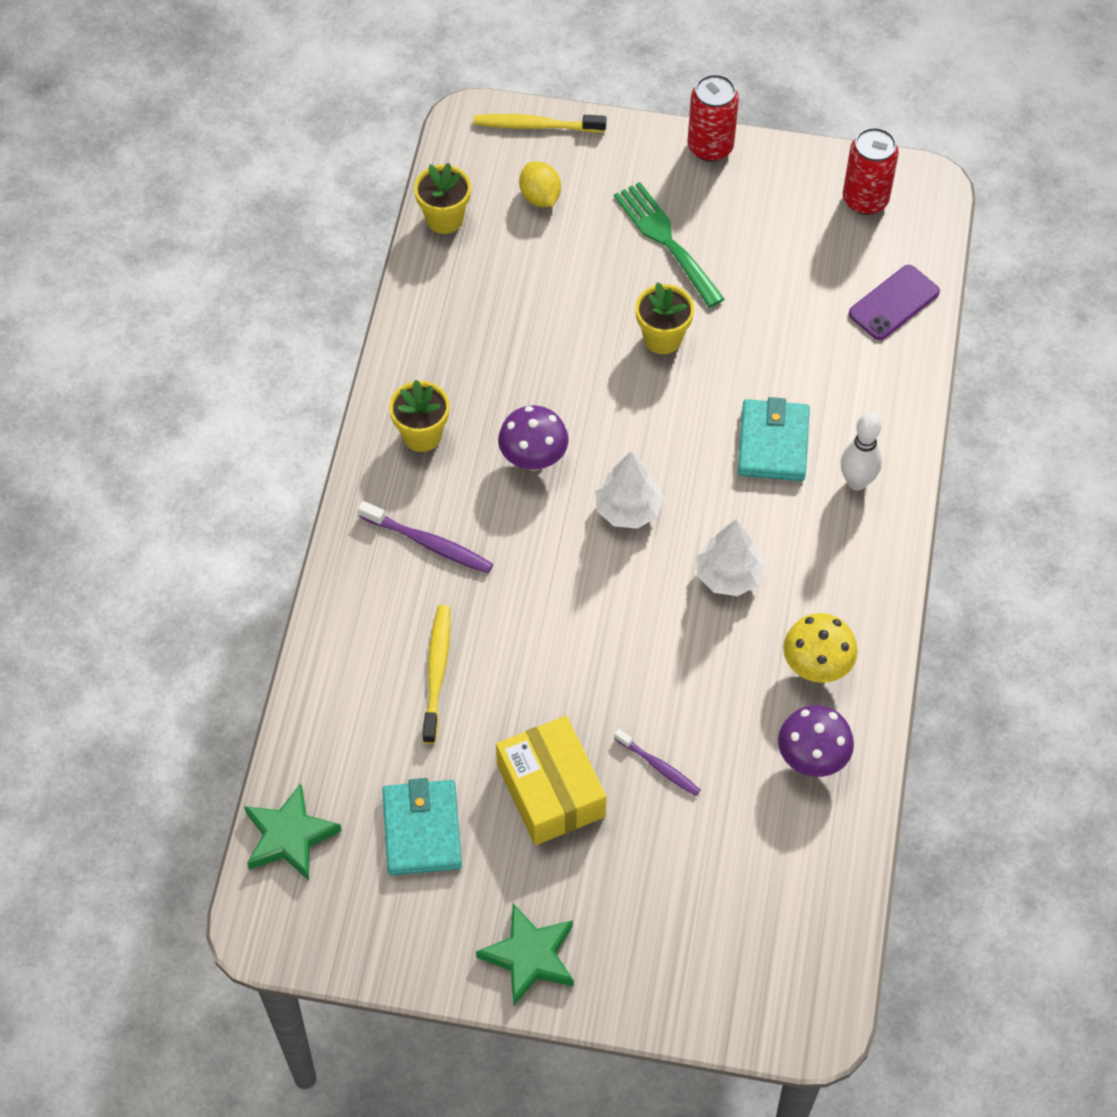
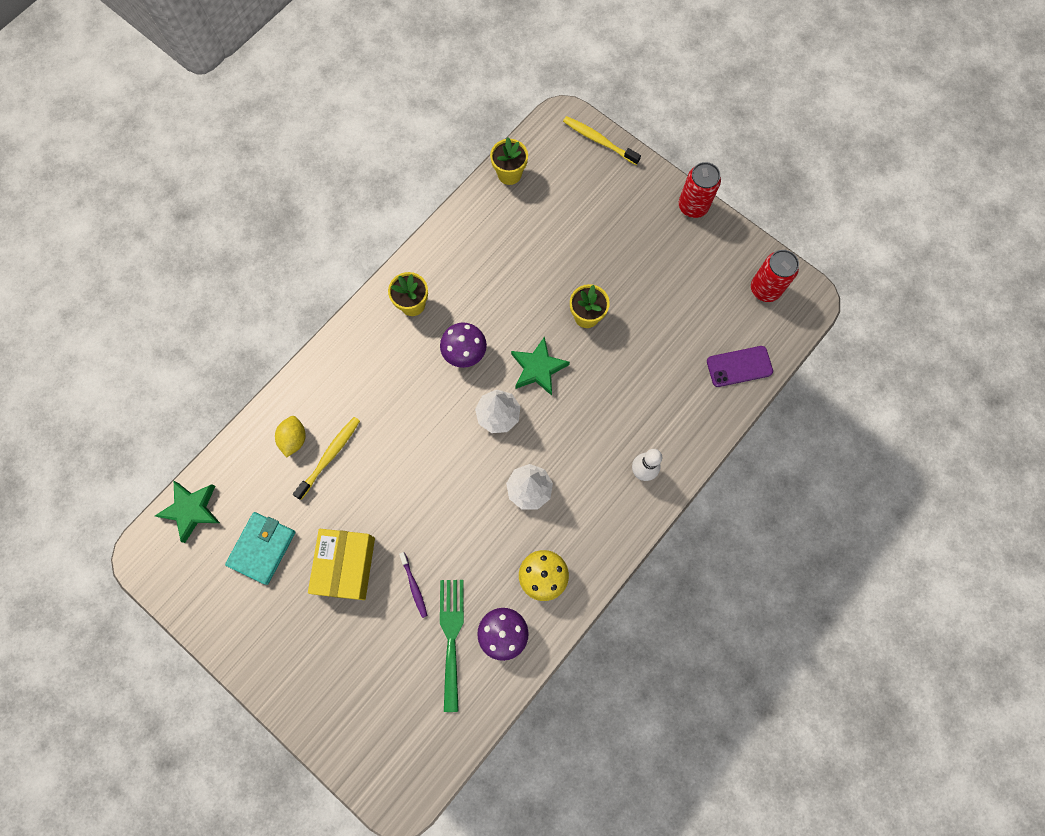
camera: 30 degrees right, 15 degrees up
purple toothbrush [358,501,493,573] -> none
green star [476,903,574,1005] -> green star moved to [511,336,570,396]
yellow lemon [519,162,561,207] -> yellow lemon moved to [275,416,306,458]
green fork [614,182,725,307] -> green fork moved to [440,580,464,712]
turquoise wallet [738,397,810,481] -> none

